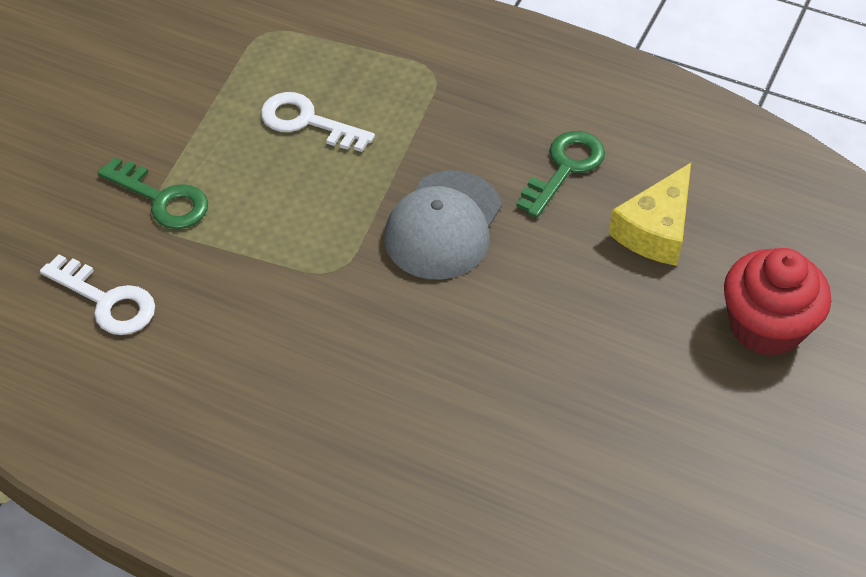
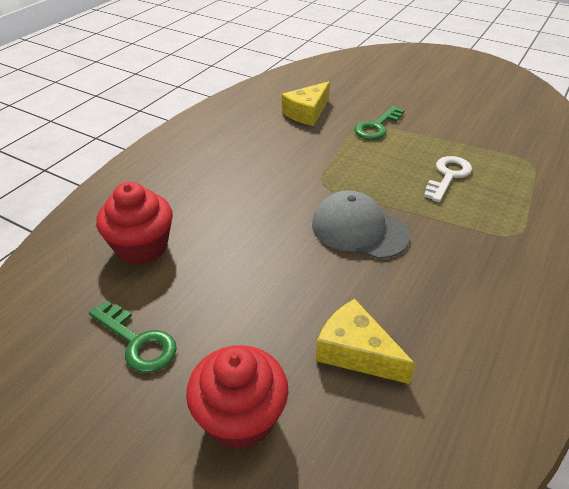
camera: 95 degrees right, 10 degrees down
white key [40,254,155,335] -> yellow cheese [282,81,330,126]
green key [516,131,605,218] -> green key moved to [89,301,177,373]
none -> red cupcake [96,182,173,265]

